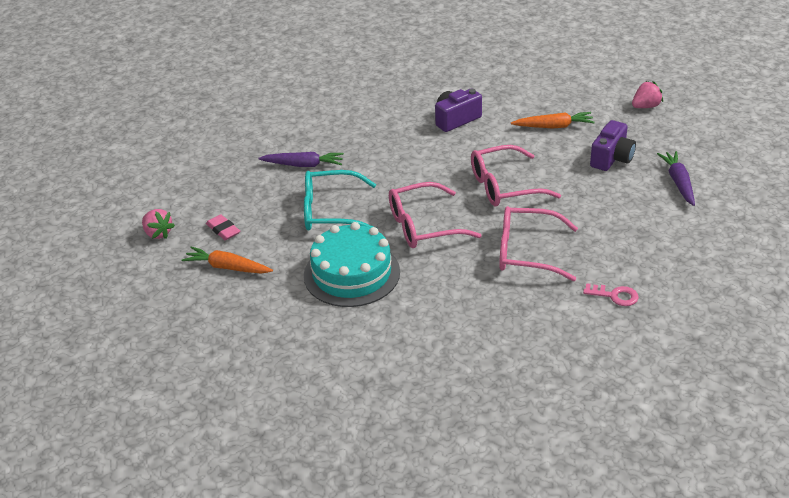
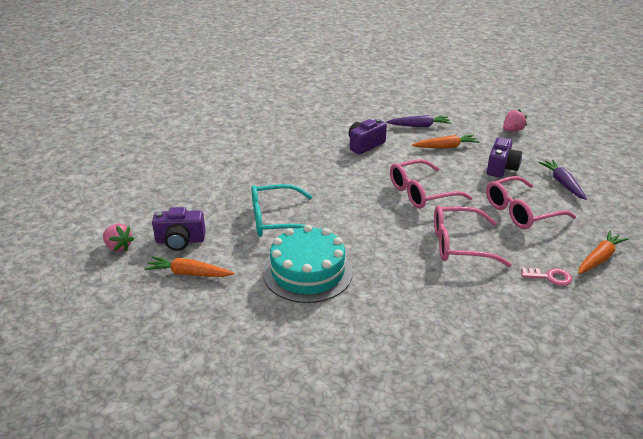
camera: 10 degrees left, 5 degrees down
pink eraser [206,214,240,240] -> purple camera [152,207,206,251]
purple carrot [258,152,344,167] -> purple carrot moved to [386,115,451,127]
pink glasses [389,182,482,248] -> pink glasses moved to [486,176,576,229]
none -> orange carrot [578,231,629,274]

